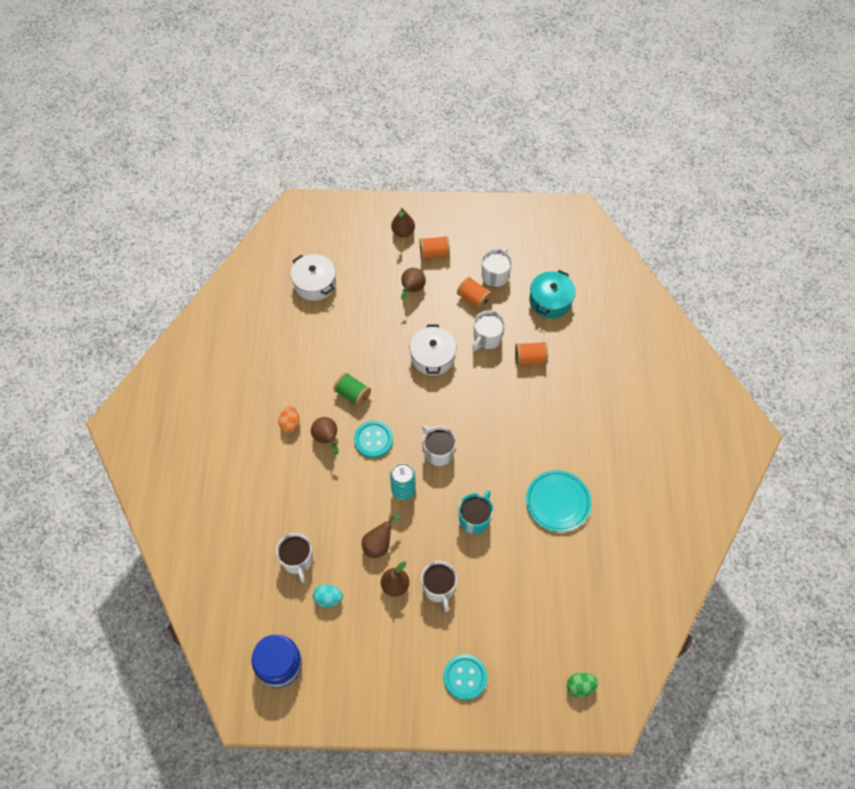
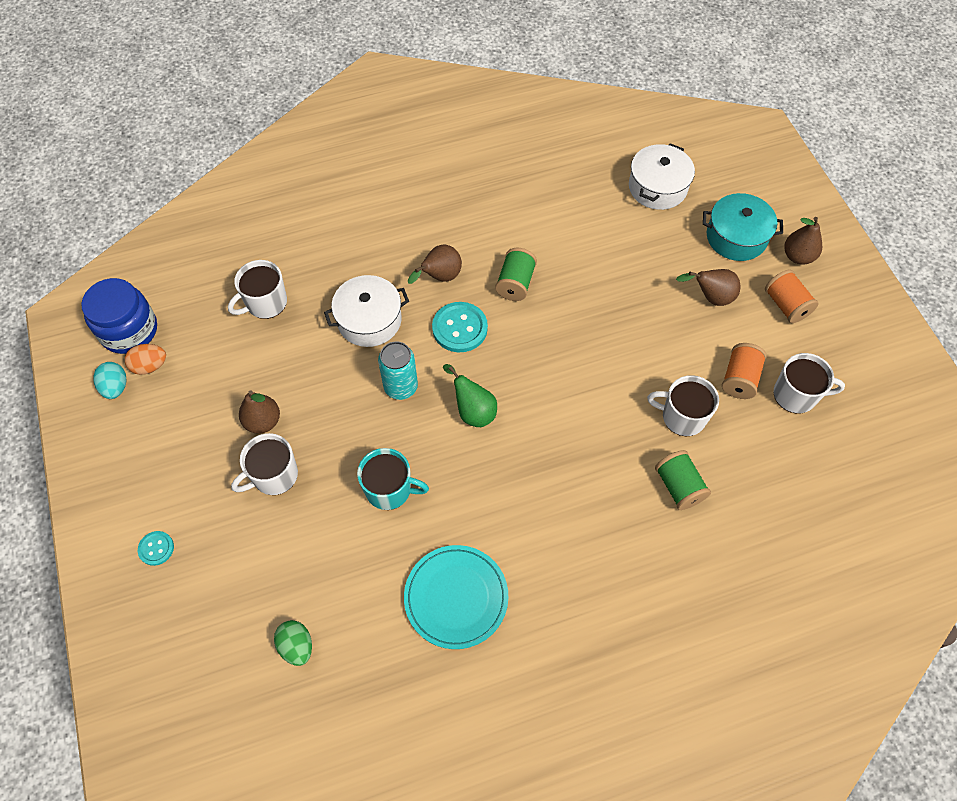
camera: 70 degrees right, 0 degrees up
orange egg [279,406,300,433] -> orange egg moved to [125,344,166,375]
turquoise egg [313,584,343,607] -> turquoise egg moved to [93,362,126,399]
brown pear [362,514,401,558] -> none
white pot [410,324,457,376] -> white pot moved to [324,275,409,347]
white mug [422,425,457,466] -> green pear [443,364,497,427]
turquoise button [443,654,487,700] -> turquoise button [138,531,174,566], size x0.55
orange spool [515,342,548,366] -> green spool [655,450,711,510]
turquoise pot [529,270,576,318] -> turquoise pot moved to [703,193,783,261]
green egg [567,673,598,697] -> green egg moved to [274,620,312,666]

